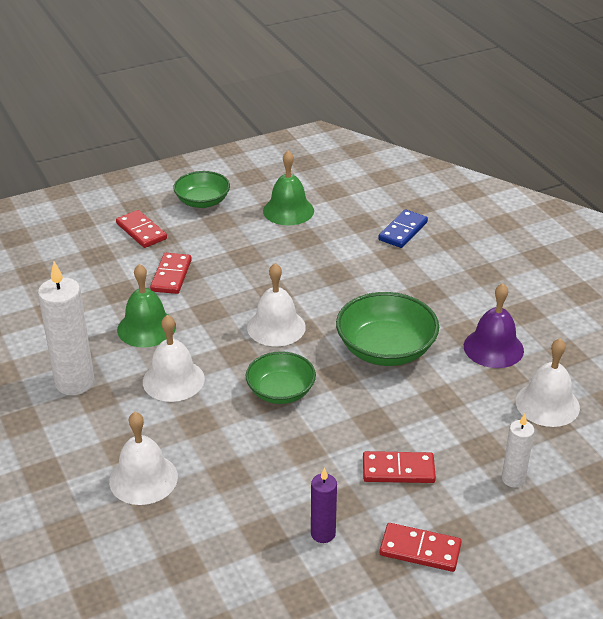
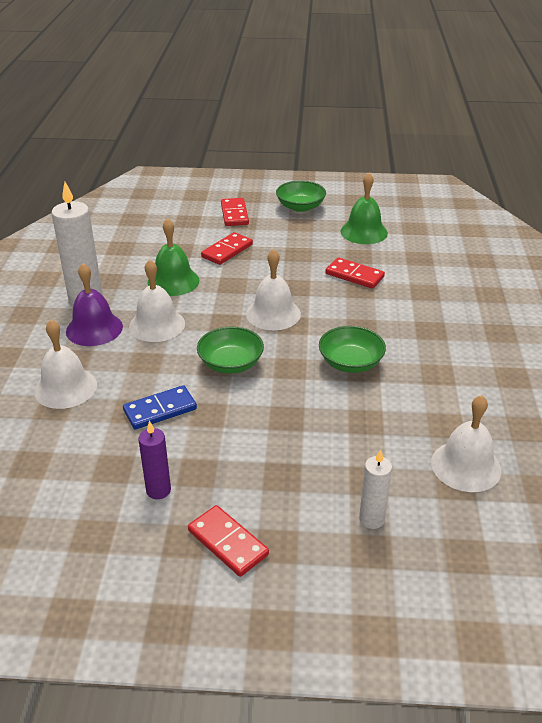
camera: 30 degrees right, 0 degrees up
green bowl [336,292,439,366] -> green bowl [319,326,386,373], size x0.66
red domino [363,451,436,483] -> red domino moved to [326,257,385,289]
blue domino [378,209,428,248] -> blue domino moved to [123,385,197,430]
purple bell [464,283,524,368] -> purple bell moved to [66,263,123,346]

